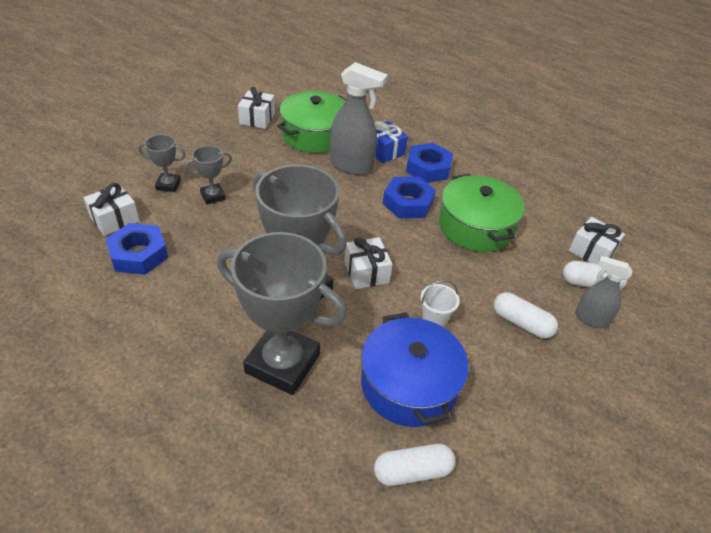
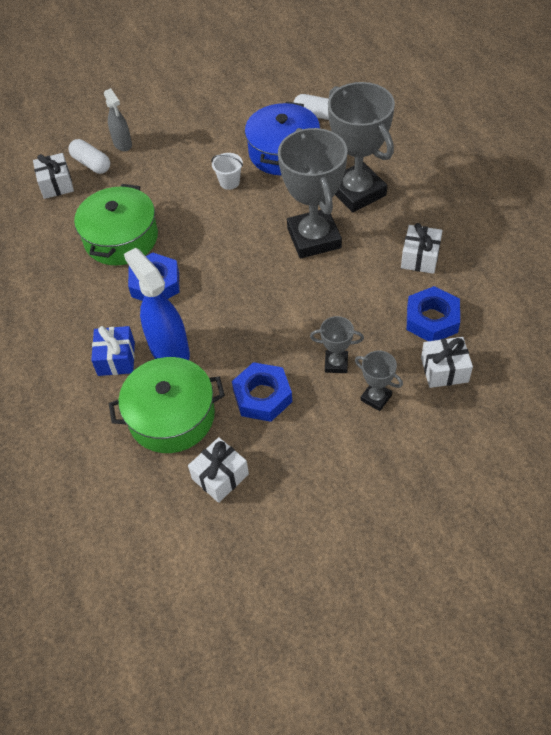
camera: 140 degrees left, 10 degrees up
grey spray bottle [330,62,388,175] -> blue spray bottle [124,248,190,360]
white gift [344,237,393,289] -> white gift moved to [401,223,443,274]
blue nut [406,143,453,183] -> blue nut moved to [232,362,292,422]
white capsule [494,292,558,338] -> none

